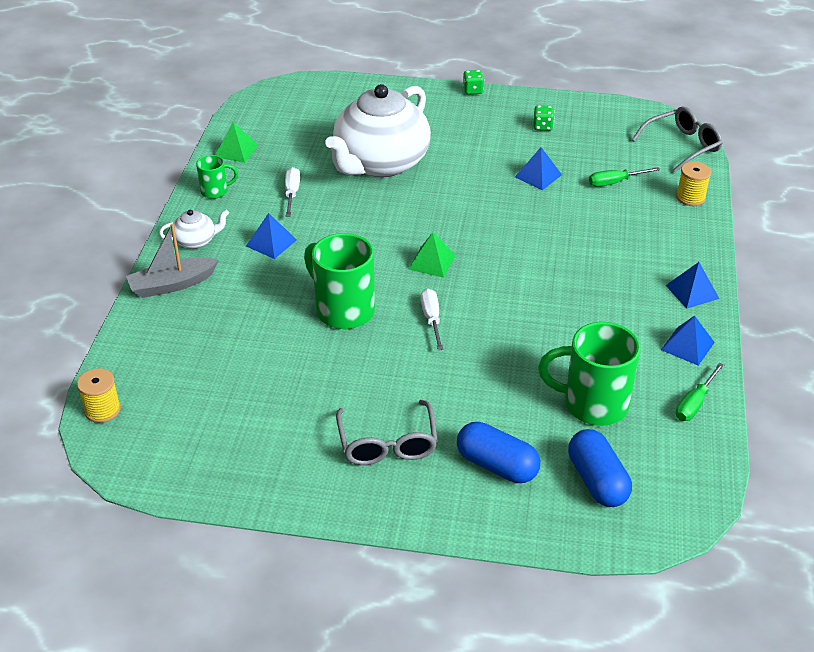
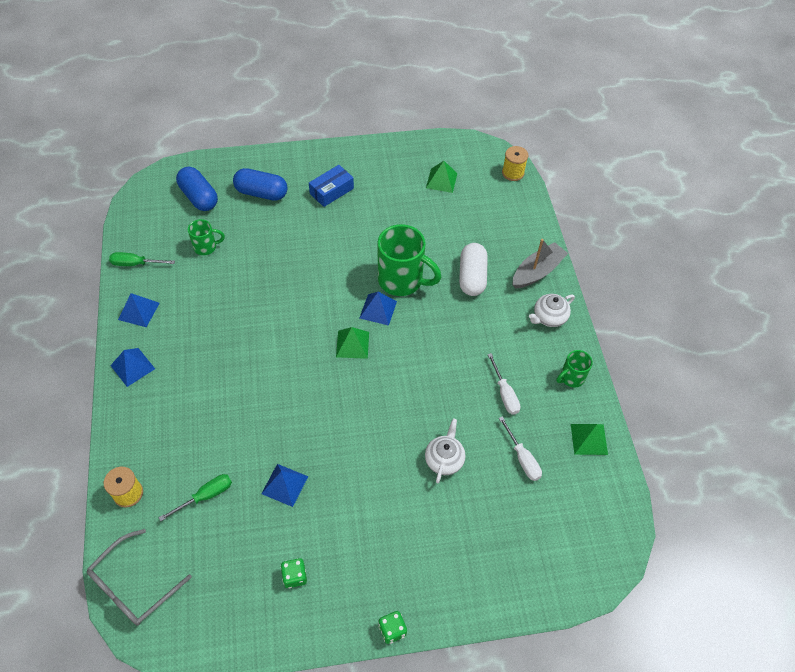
camera: 160 degrees right, 15 degrees up
blue pyramid [246,213,297,259] -> blue pyramid moved to [360,292,397,326]
white teapot [325,84,431,177] -> white teapot [425,418,465,484], size x0.41
grey glasses [336,400,438,465] -> blue box [309,165,354,207]
white screwdriver [421,288,443,350] -> white screwdriver moved to [499,416,542,481]
green mug [538,322,641,426] -> green mug [188,219,225,255], size x0.52
green screwdriver [676,362,724,421] -> green screwdriver turned 105 degrees counterclockwise [109,252,175,266]
none -> green pyramid [426,161,457,193]
none -> white capsule [459,243,488,296]

